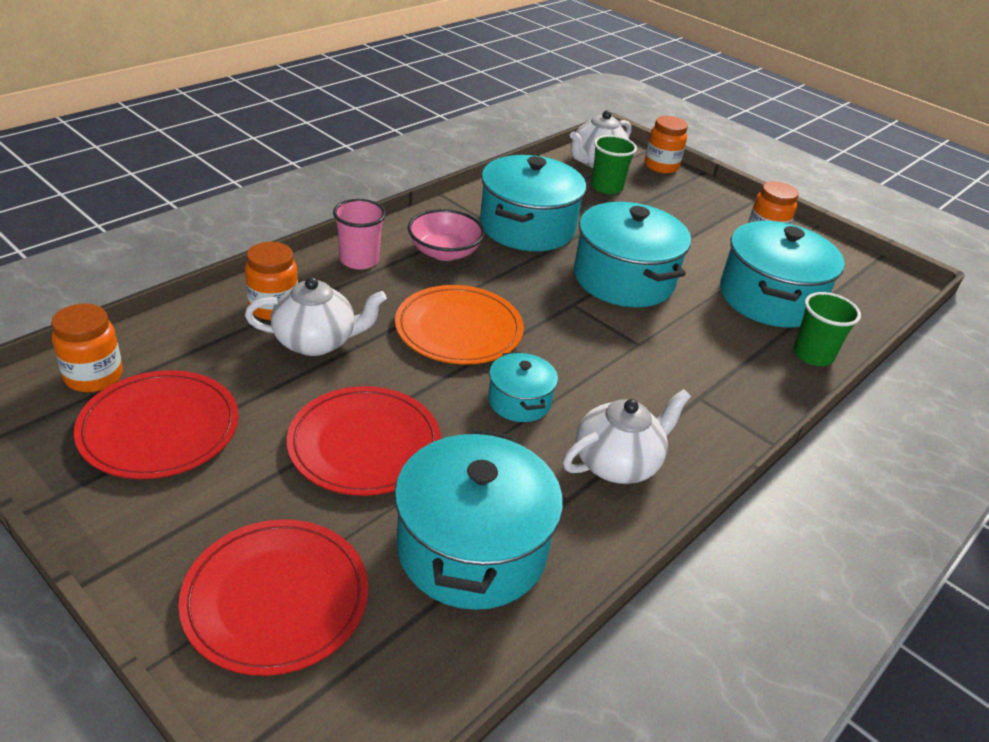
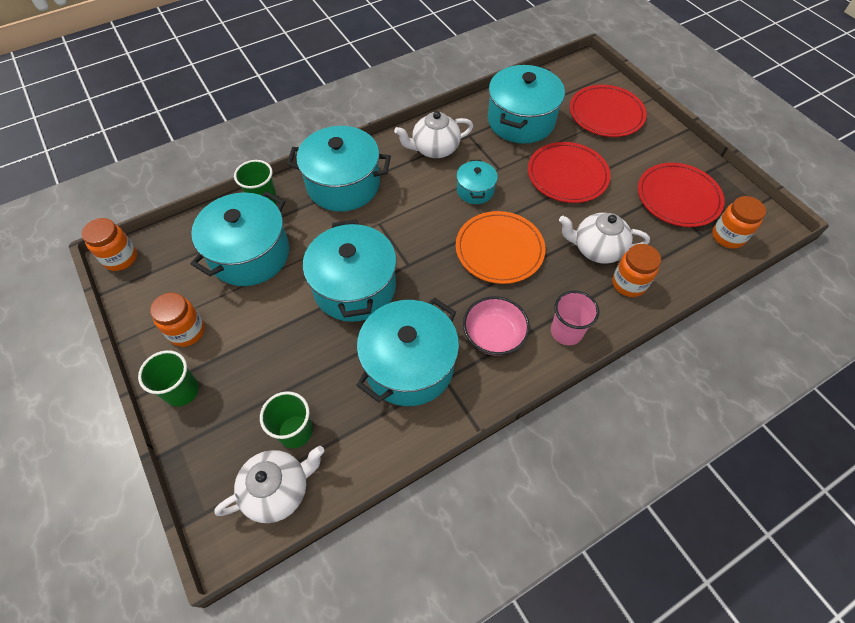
camera: 160 degrees left, 20 degrees up
orange jar [645,116,688,174] -> orange jar moved to [82,218,137,271]
none -> green cup [138,350,199,407]
none -> turquoise pot [287,126,391,211]

